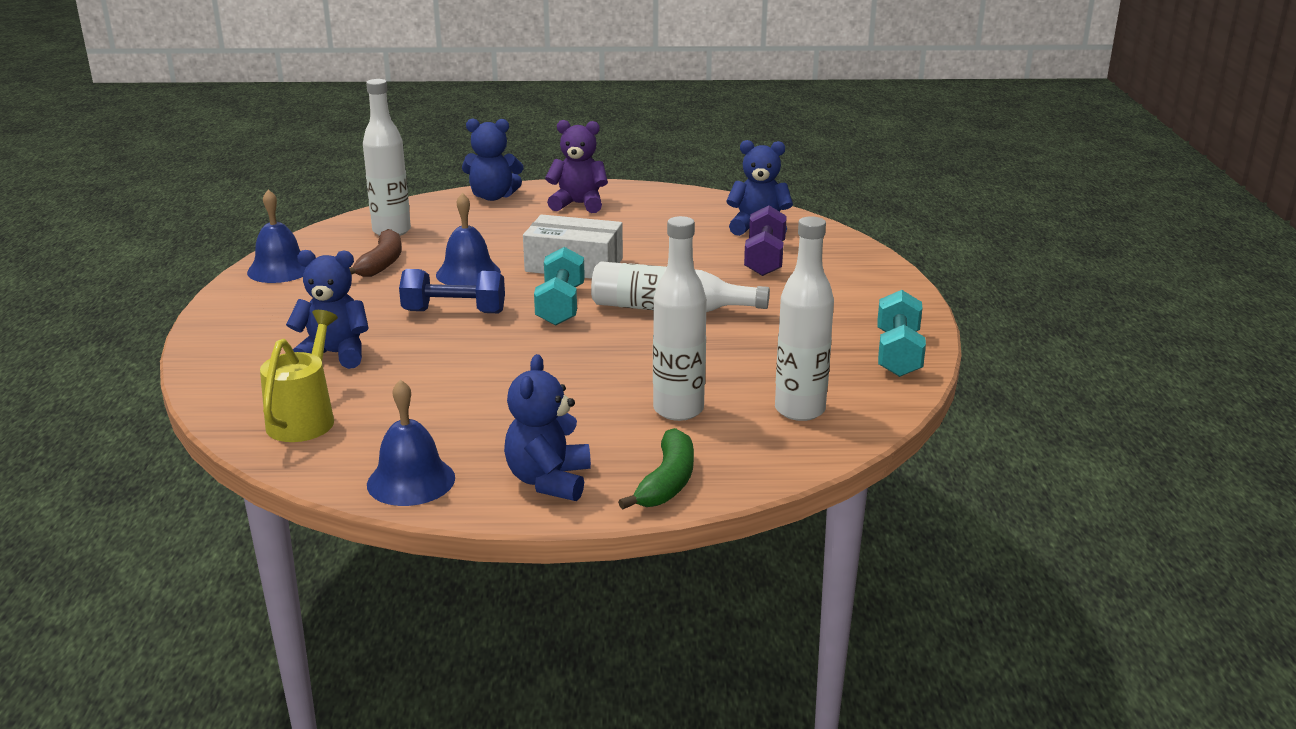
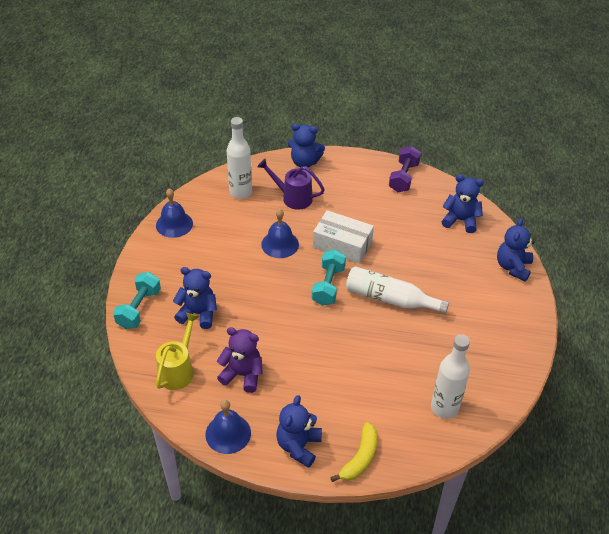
camera: 10 degrees right, 20 degrees up
brown banana [349,229,402,277] -> none
blue dumbbell [399,269,505,313] -> none
purple teddy bear [545,120,608,213] -> purple teddy bear moved to [217,327,263,393]
green banana [618,428,694,509] -> yellow banana [330,422,377,482]
white bottle [653,216,707,421] -> none
purple dumbbell [744,206,787,276] -> purple dumbbell moved to [389,146,421,192]
turquoise dumbbell [877,290,926,377] -> turquoise dumbbell moved to [113,272,161,329]
none -> purple watering can [258,159,325,210]
none -> blue teddy bear [497,218,535,282]

